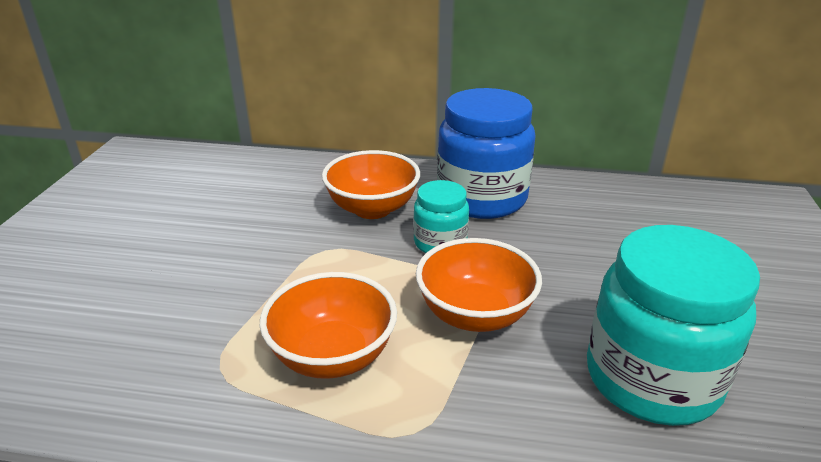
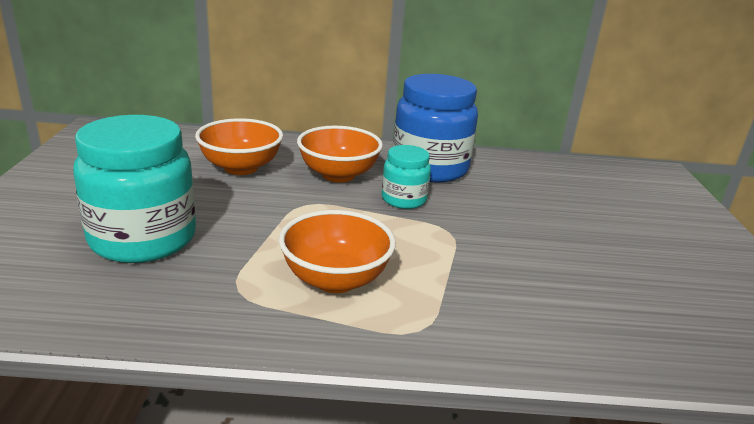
camera: 10 degrees left, 5 degrees down
orange bowl [416,238,542,332] -> orange bowl moved to [195,118,283,175]
turquoise jar [587,225,760,426] -> turquoise jar moved to [73,115,196,263]

